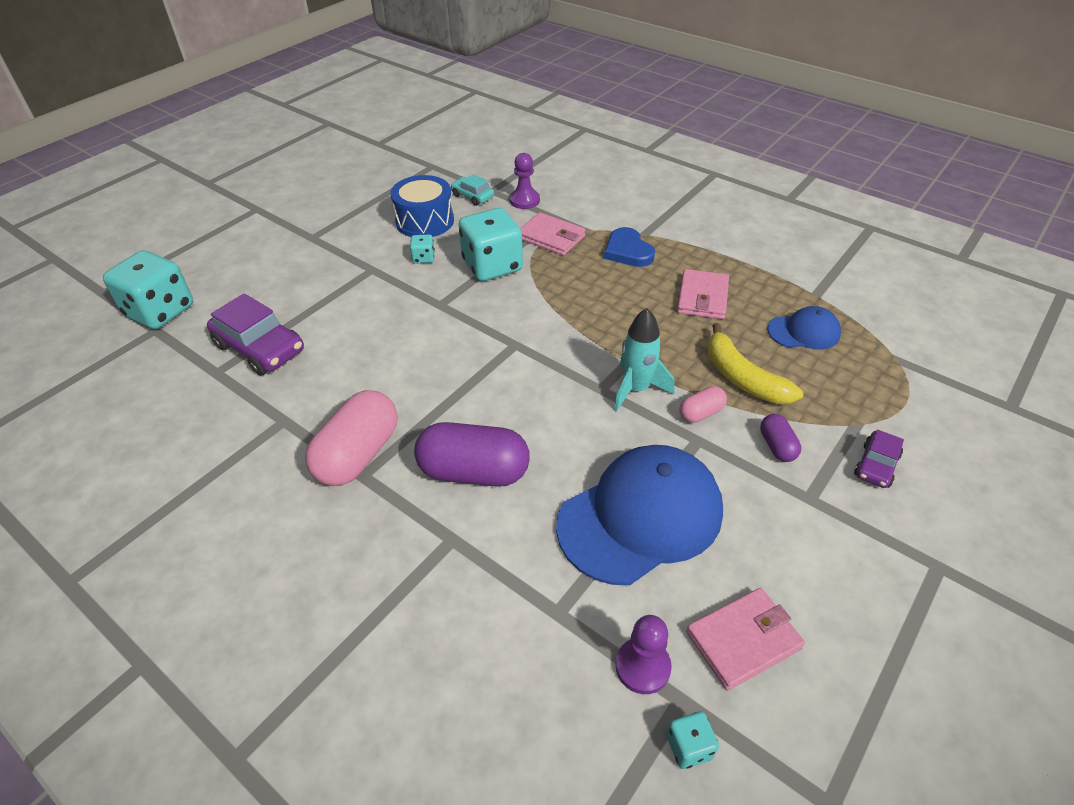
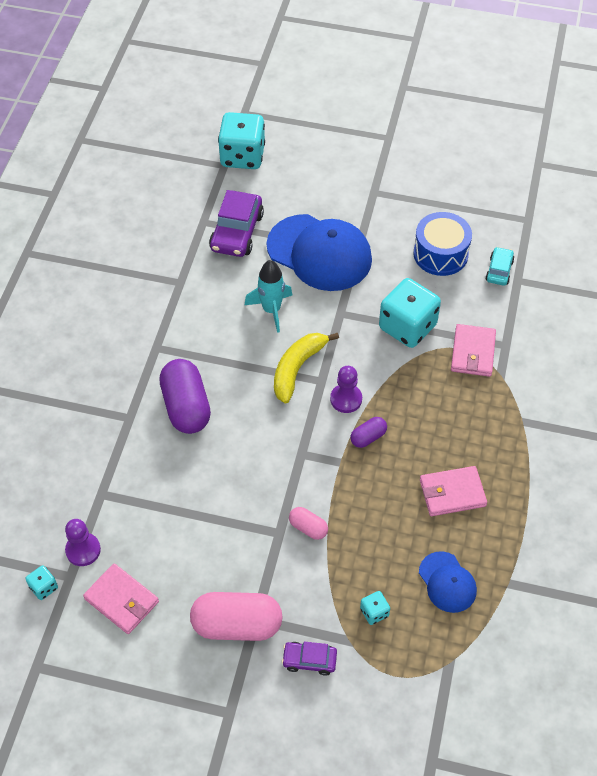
camera: 65 degrees right, 10 degrees up
pink capsule [305,390,397,486] -> pink capsule moved to [190,592,283,641]
turquoise dice [410,234,435,264] -> turquoise dice moved to [360,591,390,625]
purple pawn [510,153,540,209] -> purple pawn moved to [330,366,362,413]
blue cap [556,445,723,585] -> blue cap moved to [267,214,372,291]
blue heart [604,227,655,267] -> none
turquoise rocket [614,308,674,412] -> turquoise rocket moved to [245,260,292,333]
yellow banana [708,323,803,404] -> yellow banana moved to [274,333,339,403]
purple capsule [760,414,801,462] -> purple capsule moved to [350,417,387,448]

